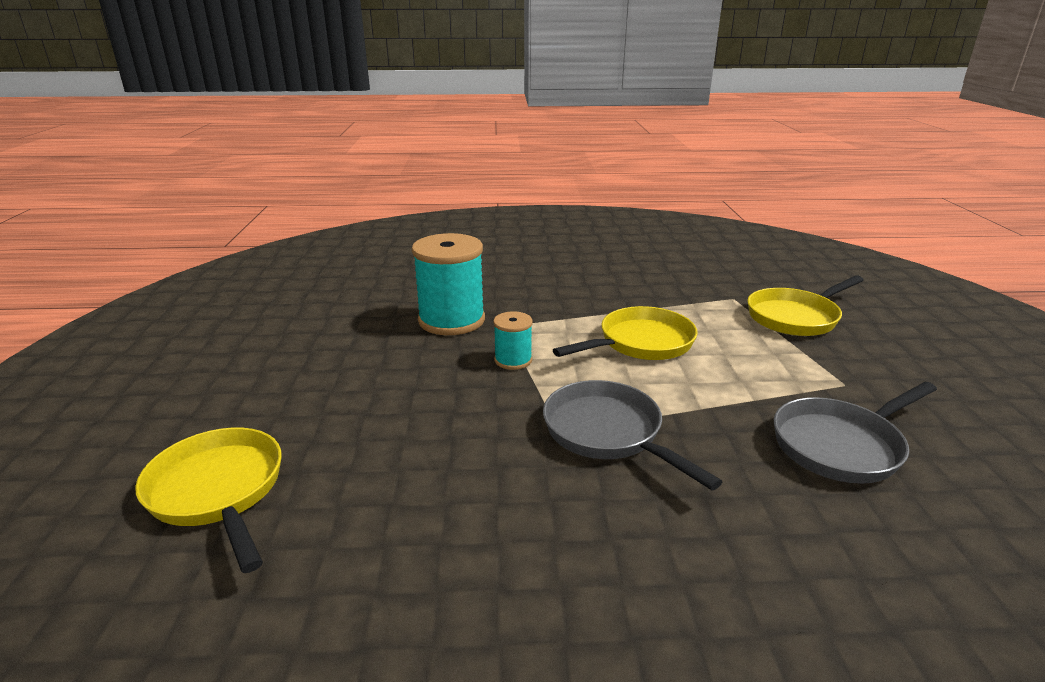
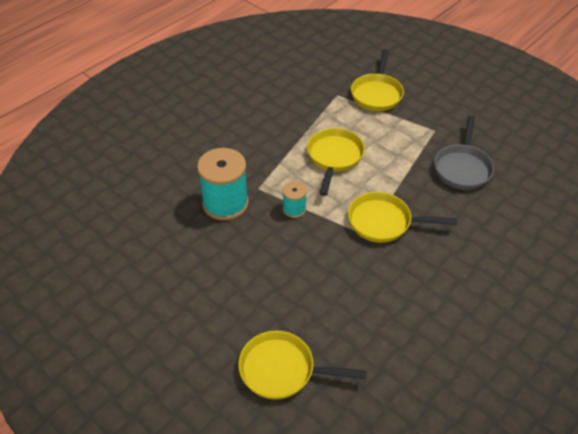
camera: 45 degrees left, 20 degrees up
grey pan [543,380,723,490] -> yellow pan [348,192,457,243]

